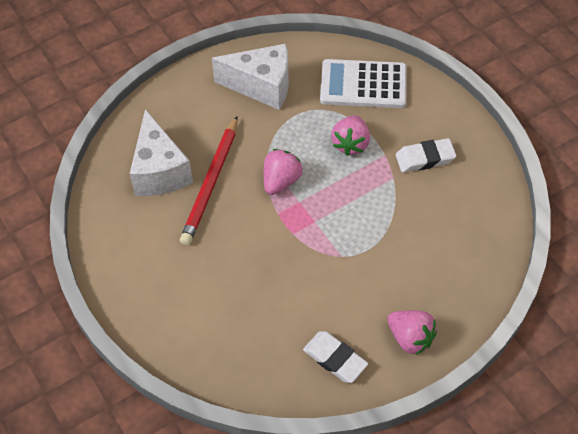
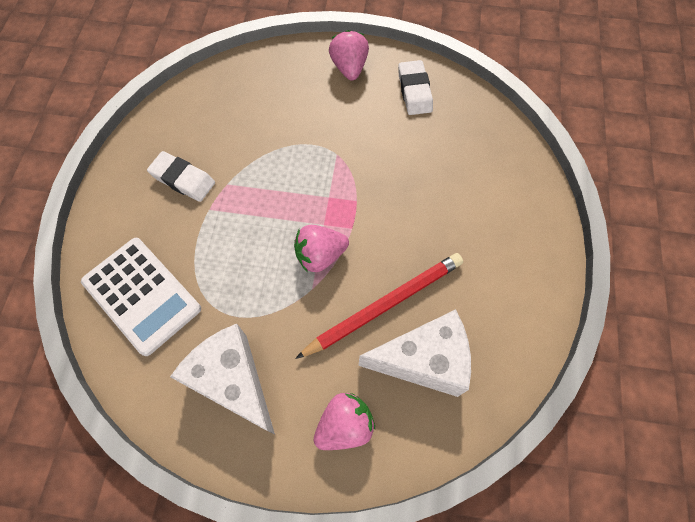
camera: 140 degrees left, 10 degrees up
white cheese [130,109,193,196] -> white cheese turned 60 degrees clockwise [358,309,471,397]
pink strawberry [331,115,370,156] -> pink strawberry moved to [314,393,375,450]

